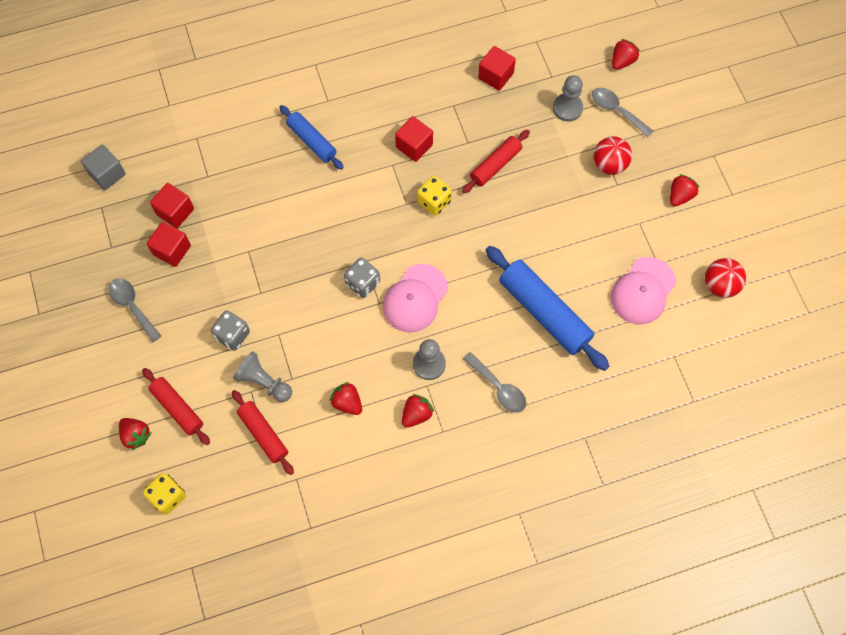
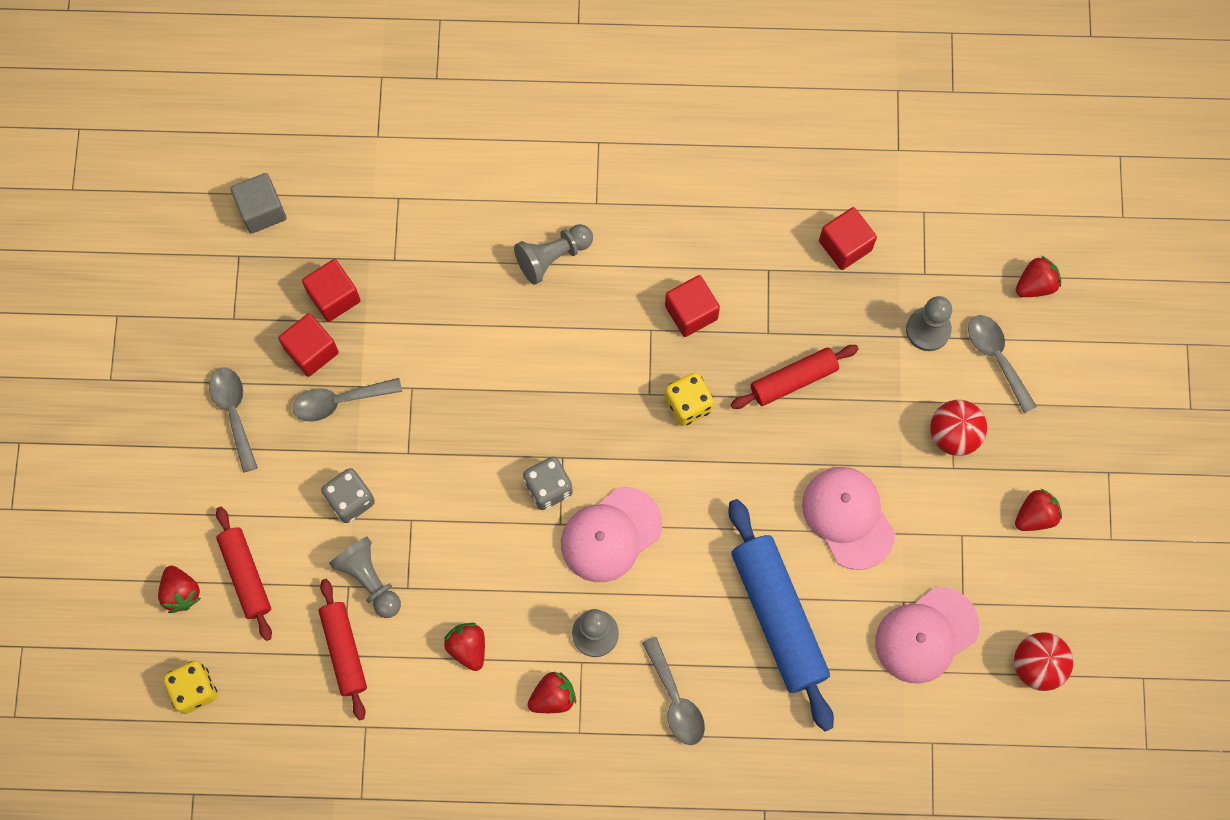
camera: 20 degrees right, 5 degrees up
blue rolling pin [279,105,344,170] -> grey pawn [514,224,593,285]
none -> grey spoon [293,378,402,422]
none -> pink cap [802,467,895,570]

